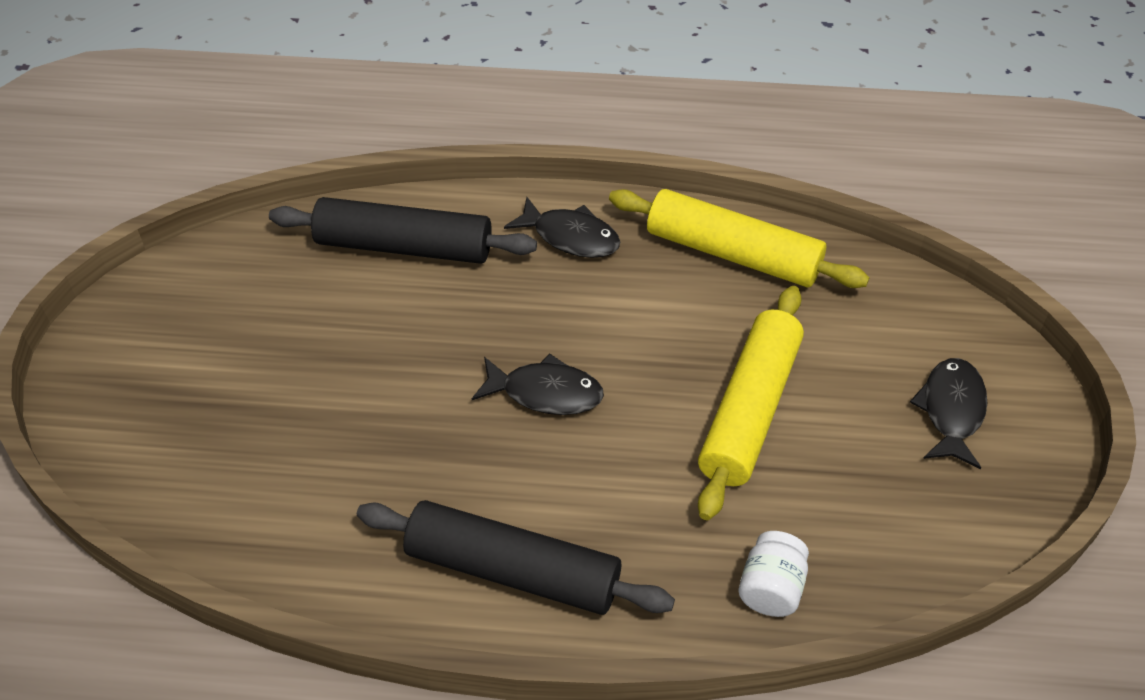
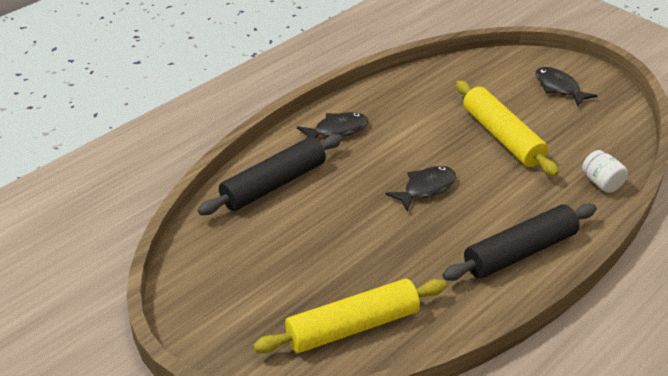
camera: 50 degrees left, 10 degrees down
yellow rolling pin [609,189,869,288] -> yellow rolling pin moved to [253,279,447,353]

